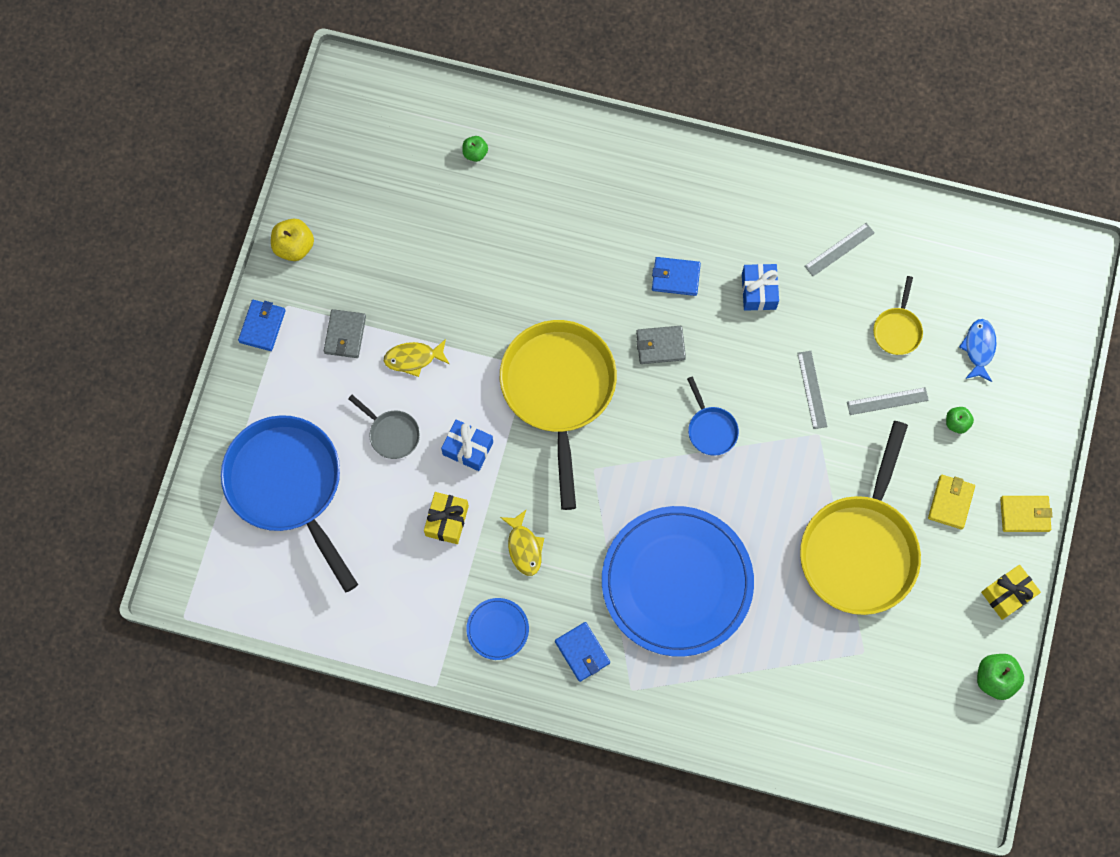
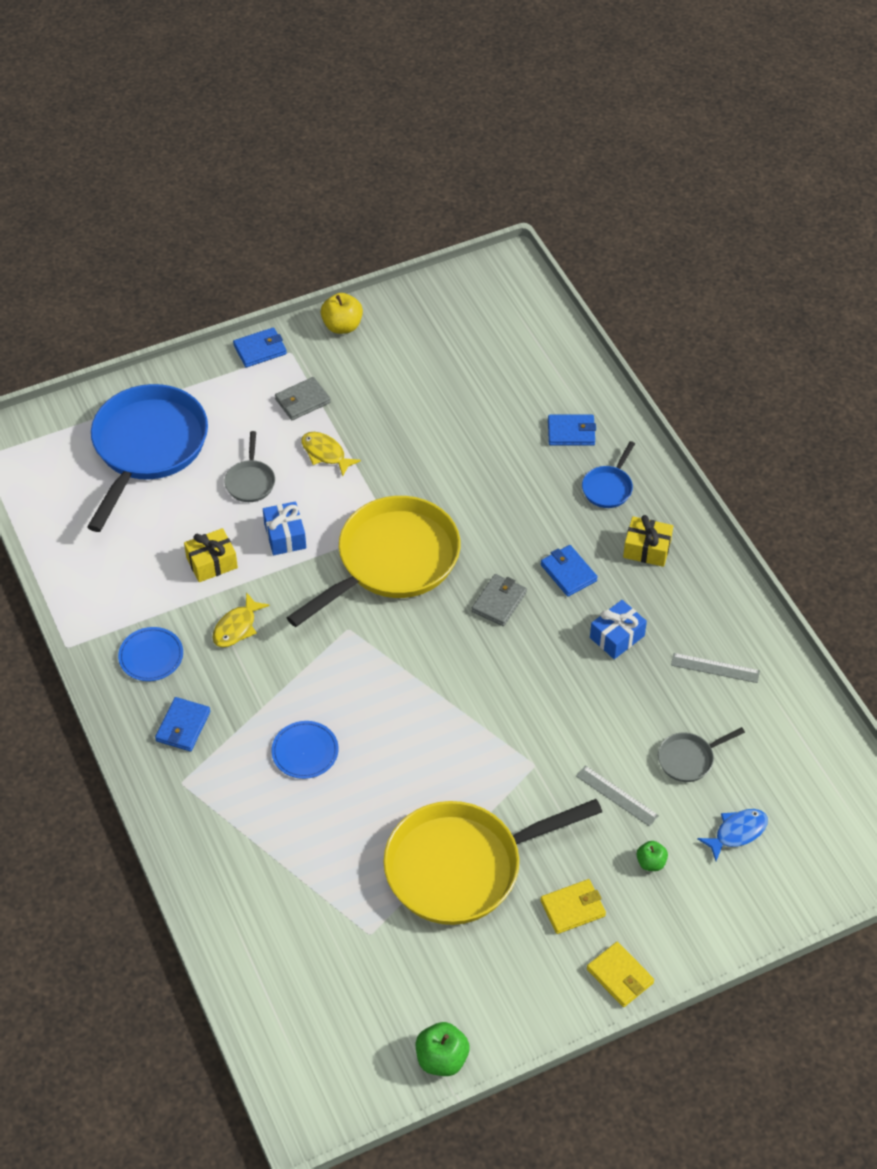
camera: 50 degrees right, 20 degrees down
green apple [462,136,488,162] -> none
blue plate [602,506,754,657] -> blue plate [272,721,339,779], size x0.41
grey wallet [636,326,686,364] -> grey wallet turned 75 degrees clockwise [472,574,527,626]
blue pan [687,376,739,456] -> blue pan moved to [582,441,635,508]
grey ruler [797,351,827,429] -> none
yellow pan [873,276,923,355] -> grey pan [658,727,745,782]
yellow gift [981,565,1041,620] -> yellow gift moved to [623,515,673,567]
none -> blue wallet [548,415,596,446]

